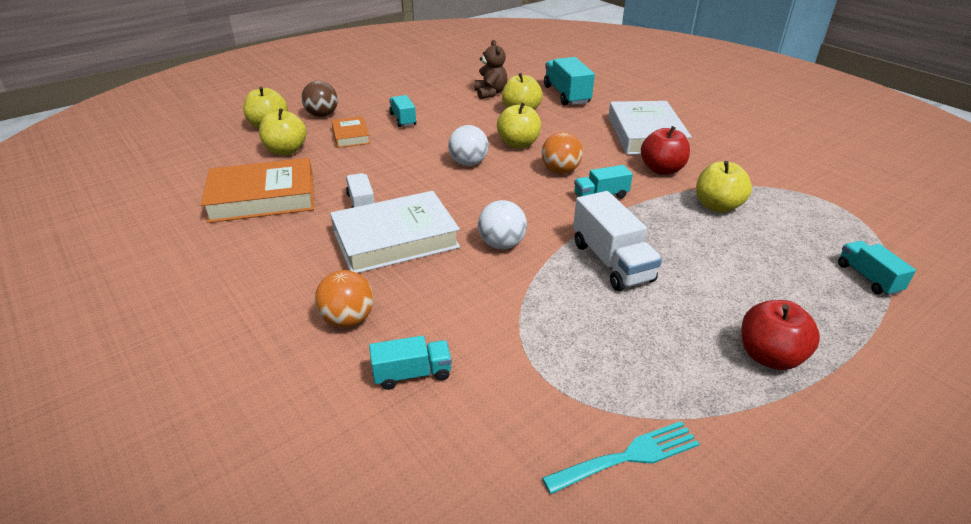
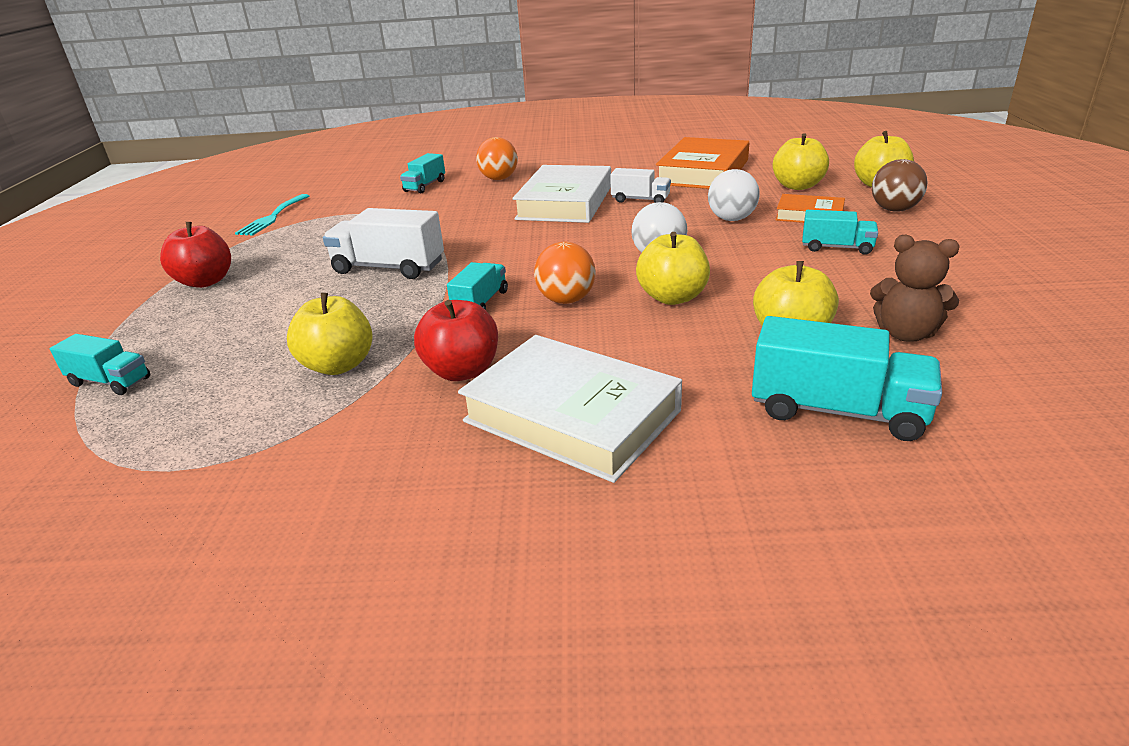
camera: 130 degrees right, 5 degrees down
white ball [478,200,527,249] -> white ball moved to [708,169,760,221]

